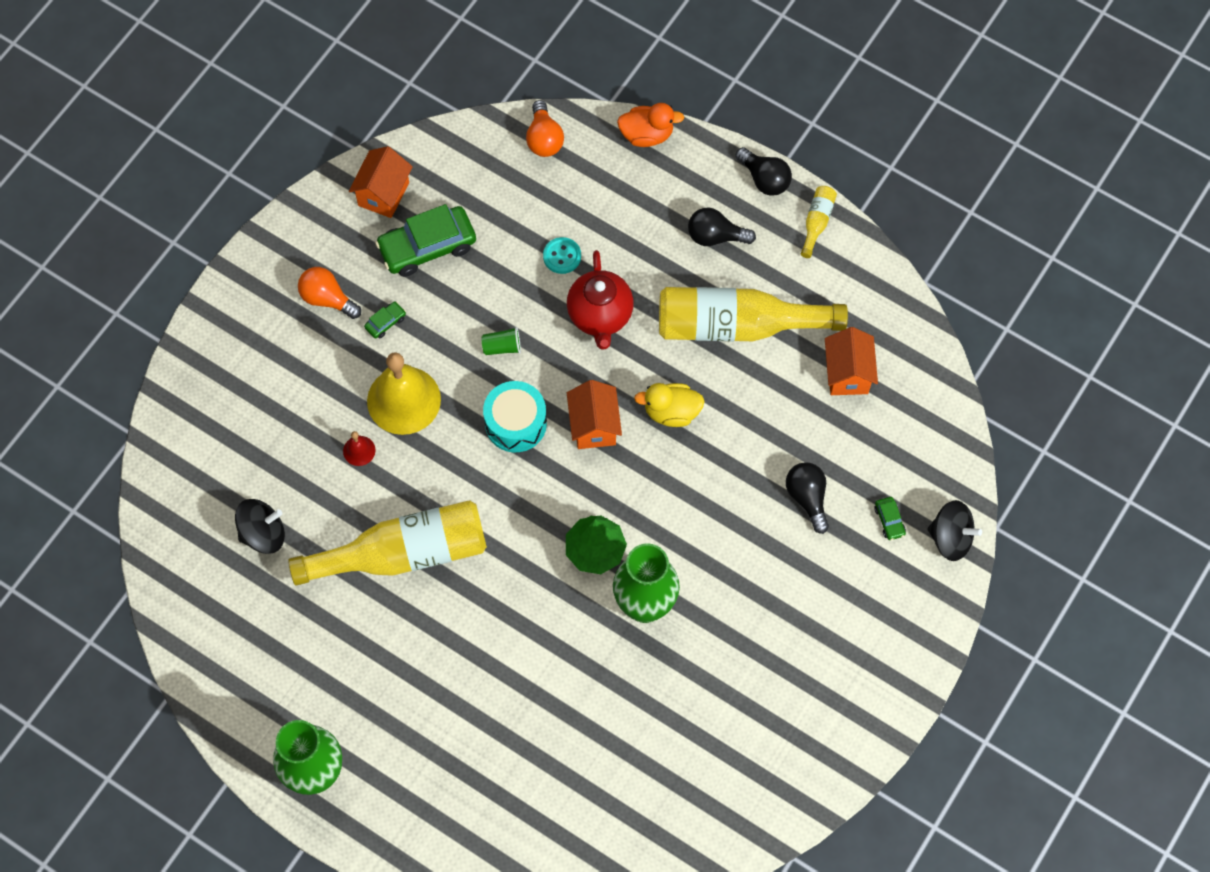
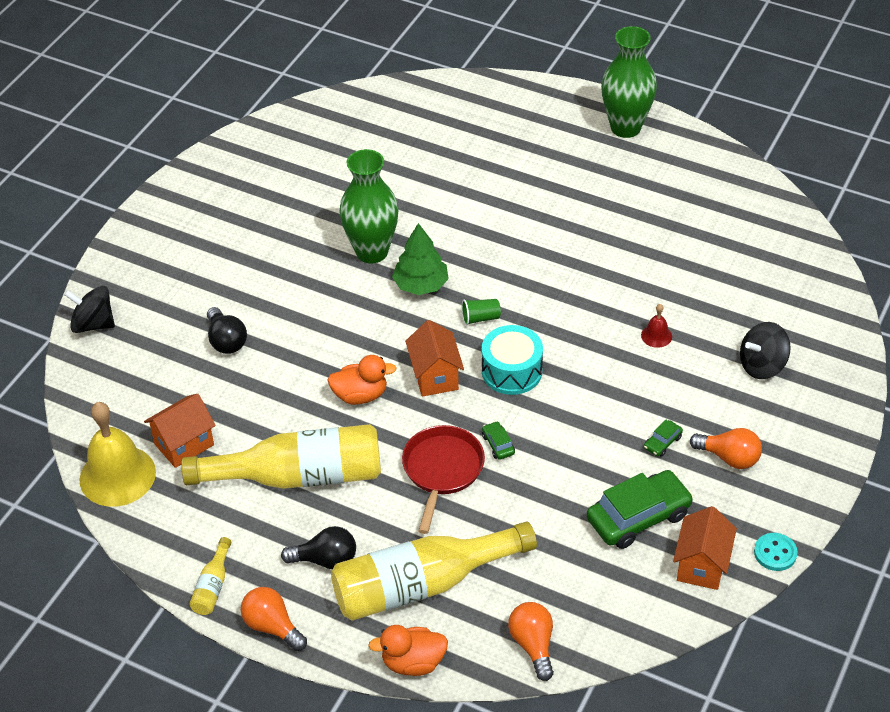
camera: 175 degrees right, 20 degrees down
black spinning top [235,499,285,554] -> black spinning top moved to [740,322,791,379]
yellow bottle [288,500,487,585] -> yellow bottle moved to [331,521,537,621]
yellow bell [367,352,441,435] -> yellow bell moved to [79,402,156,507]
green cup [481,327,521,355] -> green cup moved to [462,299,501,326]
turquoise button [543,237,581,274] -> turquoise button moved to [754,533,798,571]
red teapot [567,250,634,350] -> red pan [402,425,485,534]
yellow duck [634,383,705,427] -> orange duck [327,355,397,405]
black light bulb [735,147,792,196] -> orange light bulb [241,587,307,651]
orange house [825,327,878,395] -> orange house turned 60 degrees clockwise [144,394,216,468]
green car [874,497,906,540] -> green car moved to [482,421,515,460]

